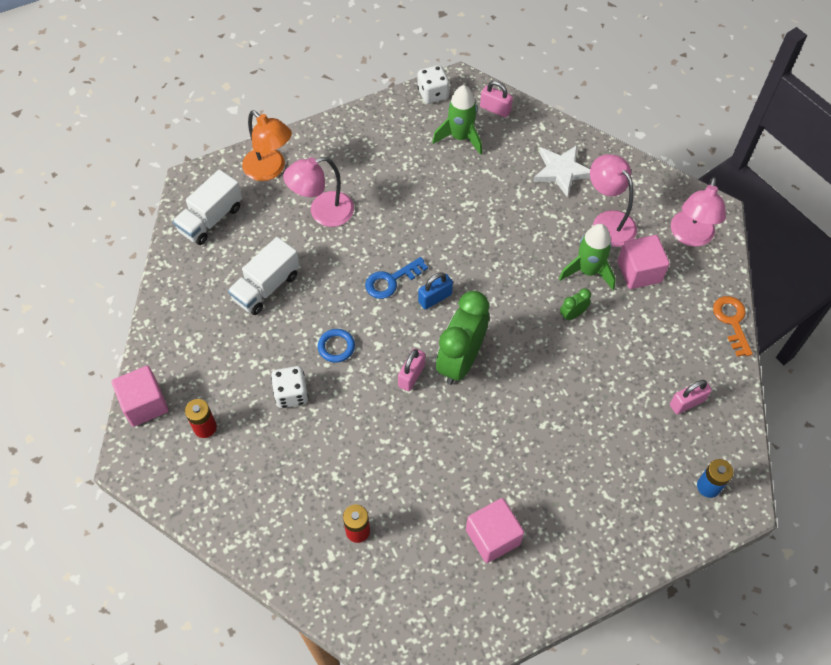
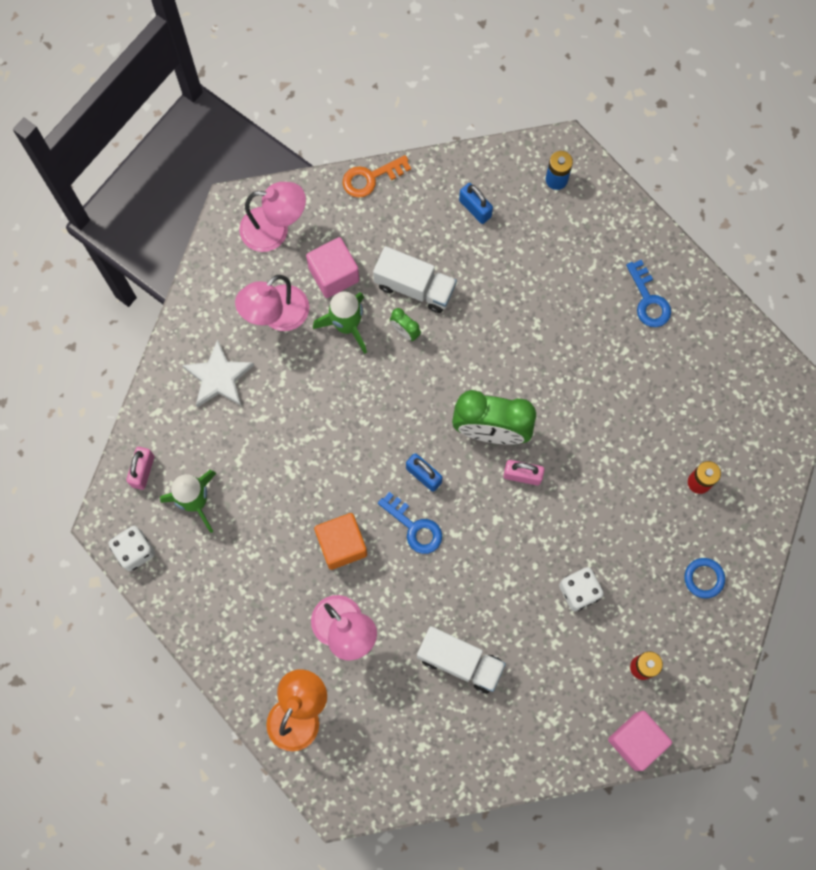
camera: 105 degrees left, 15 degrees up
white truck [173,169,242,245] -> white truck moved to [373,246,457,313]
blue ring [318,329,355,363] -> blue ring moved to [684,558,725,598]
pink cube [466,498,524,563] -> none
pink padlock [670,380,712,414] -> blue padlock [459,183,493,224]
none -> orange cube [314,513,367,570]
none -> blue key [626,260,671,327]

